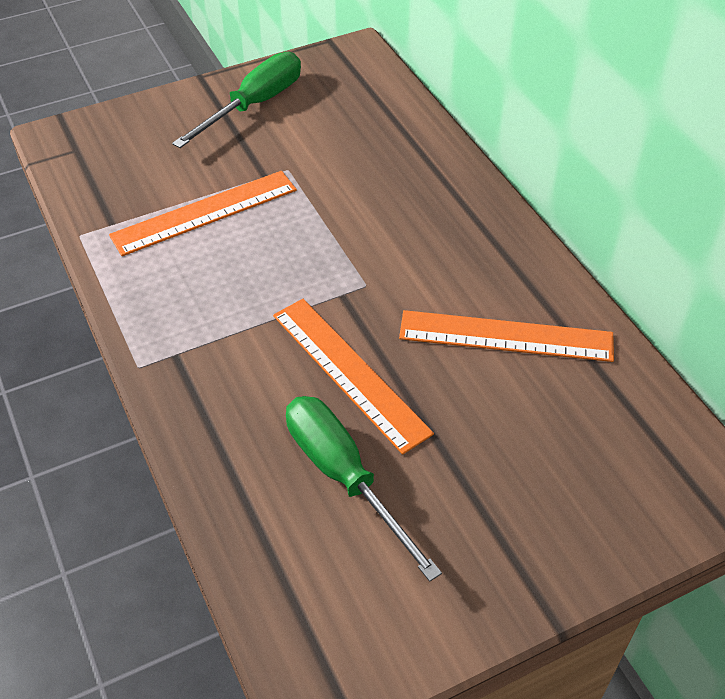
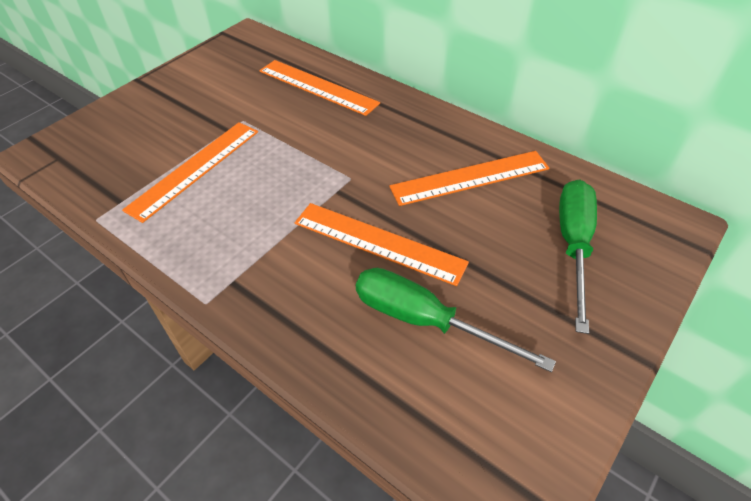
camera: 25 degrees left, 0 degrees up
green screwdriver [172,52,301,148] -> green screwdriver moved to [559,179,597,334]
none -> orange ruler [259,60,380,116]

